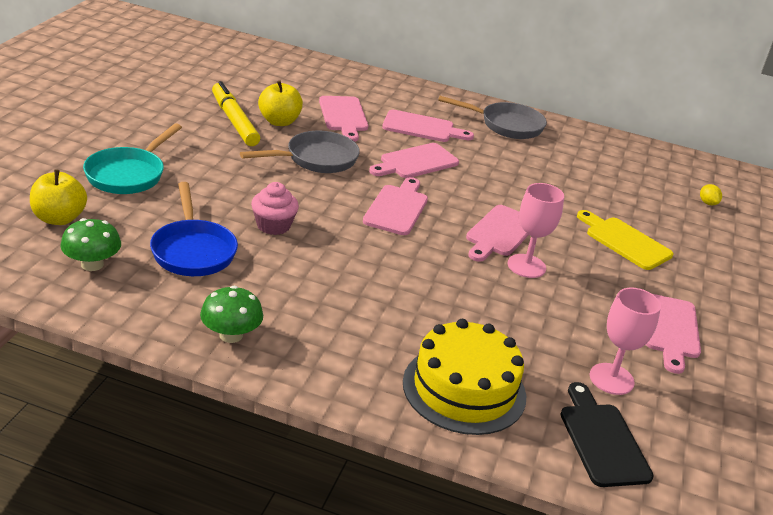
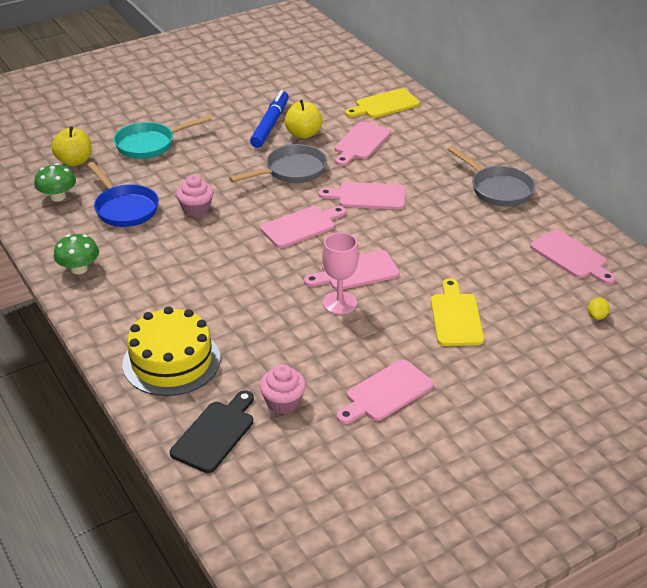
camera: 45 degrees right, 5 degrees up
blue pan [150,182,238,276] -> blue pan turned 60 degrees counterclockwise [87,162,159,227]
yellow marker [212,81,260,146] -> blue marker [250,90,289,148]
grey pan [240,131,360,173] -> grey pan turned 45 degrees counterclockwise [229,144,327,183]
pink cutting board [382,110,474,142] -> pink cutting board moved to [530,230,616,284]
pink goblet [590,288,661,395] -> pink cupcake [260,364,306,414]
none -> yellow cutting board [345,88,420,118]

